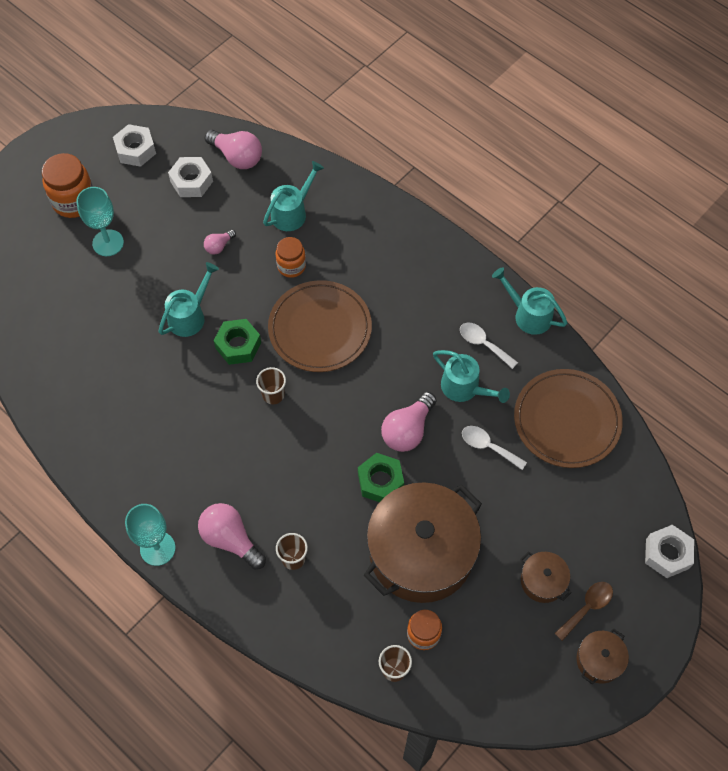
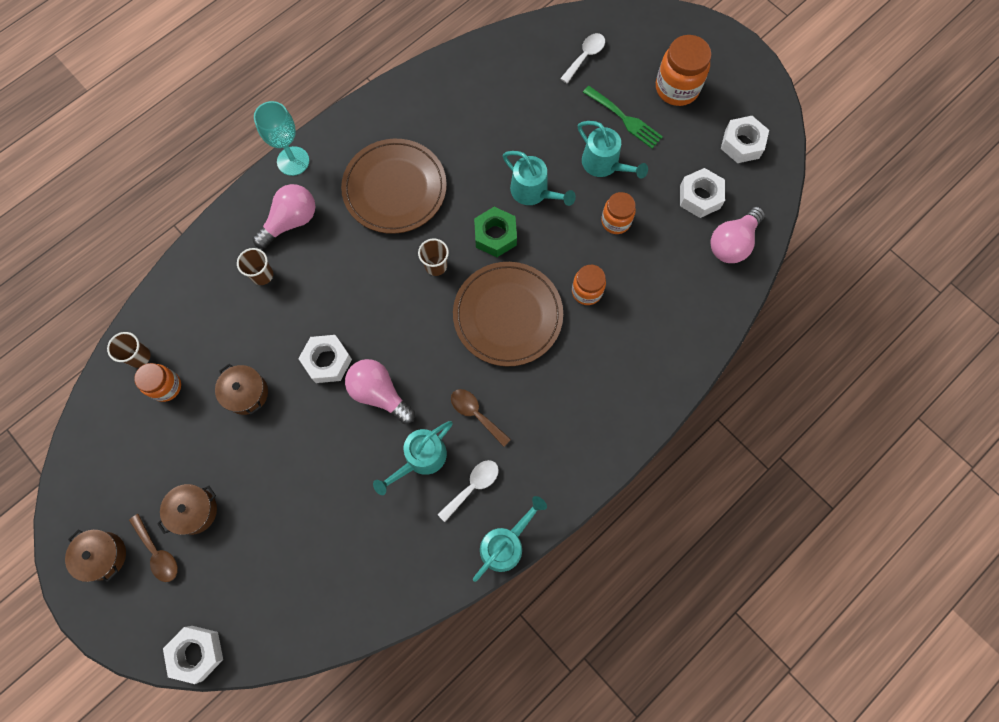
camera: 95 degrees right, 10 degrees up
turquoise goblet [77,187,124,256] -> green fork [583,86,663,148]
pink light bulb [204,230,236,255] -> orange jar [601,192,636,234]
turquoise watering can [263,161,324,231] -> turquoise watering can moved to [578,121,648,179]
green nut [358,453,404,502] -> white nut [298,335,352,383]
brown pot [364,483,482,603] -> brown pot [215,364,268,415], size x0.43
white spoon [462,426,527,470] -> white spoon moved to [560,33,605,83]
brown plate [514,369,623,468] -> brown plate moved to [341,139,447,234]
none -> brown spoon [451,389,511,447]

